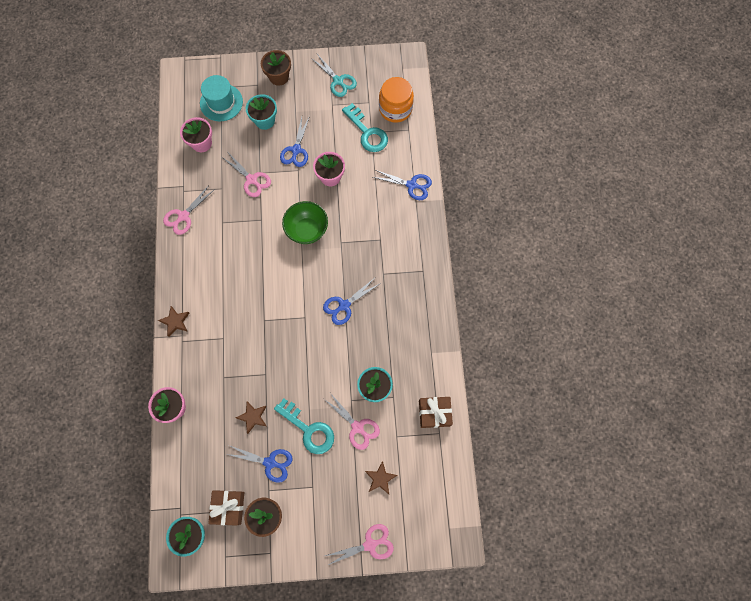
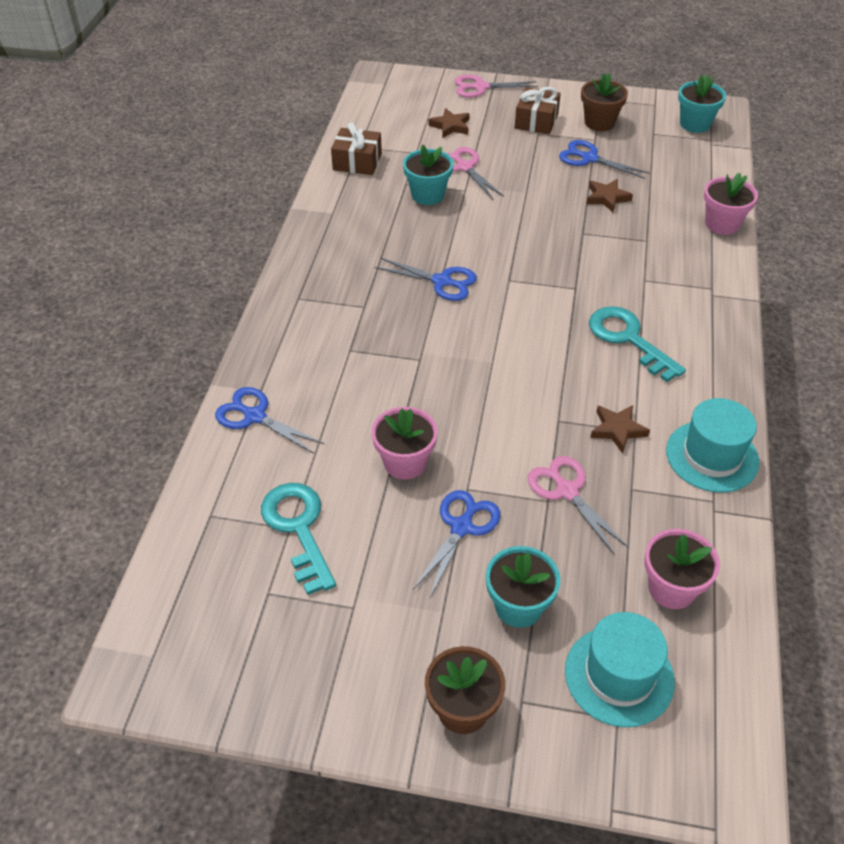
camera: 165 degrees left, 25 degrees down
brown star [158,306,189,337] -> brown star moved to [590,405,650,453]
pink scissors [163,185,215,235] -> turquoise hat [666,398,759,493]
brown gift [208,491,245,526] -> brown gift moved to [515,87,561,134]
turquoise key [274,398,334,454] -> turquoise key moved to [589,306,686,382]
green bowl [282,201,328,244] -> none
turquoise scissors [311,54,357,97] -> none
blue scissors [323,278,381,325] -> blue scissors turned 45 degrees clockwise [375,258,477,301]
orange jar [379,77,414,123] -> none

